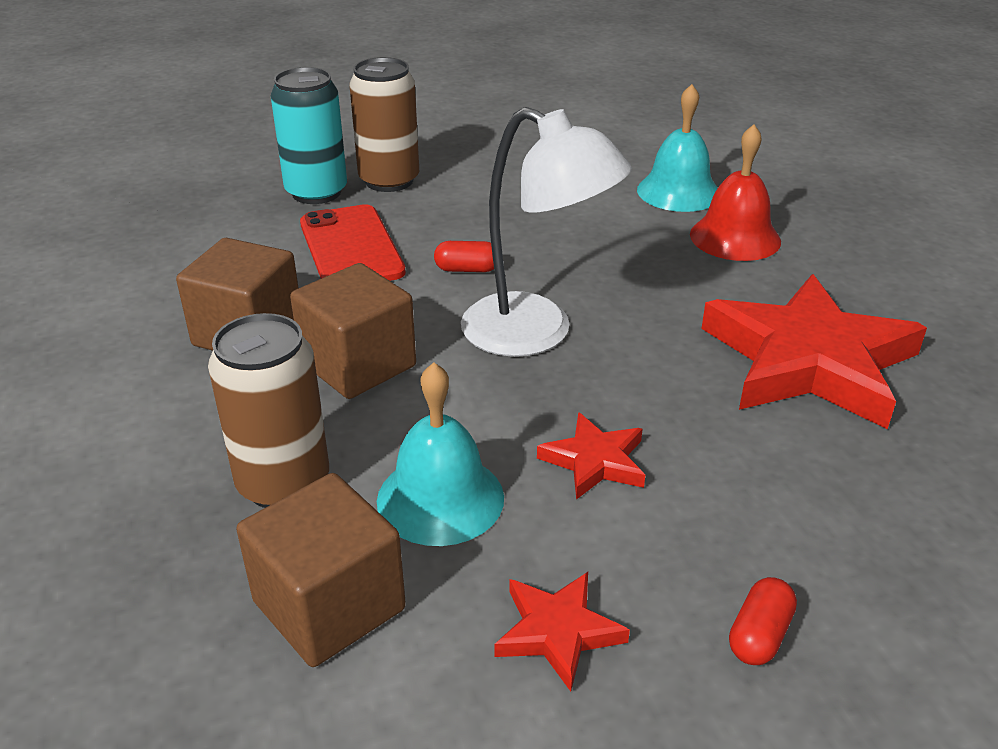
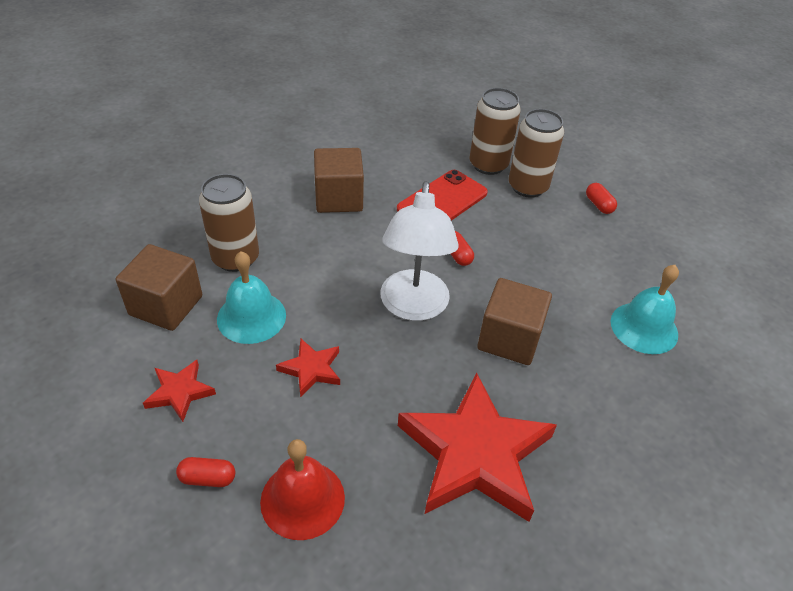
camera: 60 degrees right, 10 degrees up
turquoise can [271,67,347,204] -> brown can [469,88,521,175]
brown cube [290,263,416,399] -> brown cube moved to [477,278,552,365]
red bell [690,124,781,261] -> red bell moved to [260,439,345,540]
none -> red capsule [586,183,617,214]

